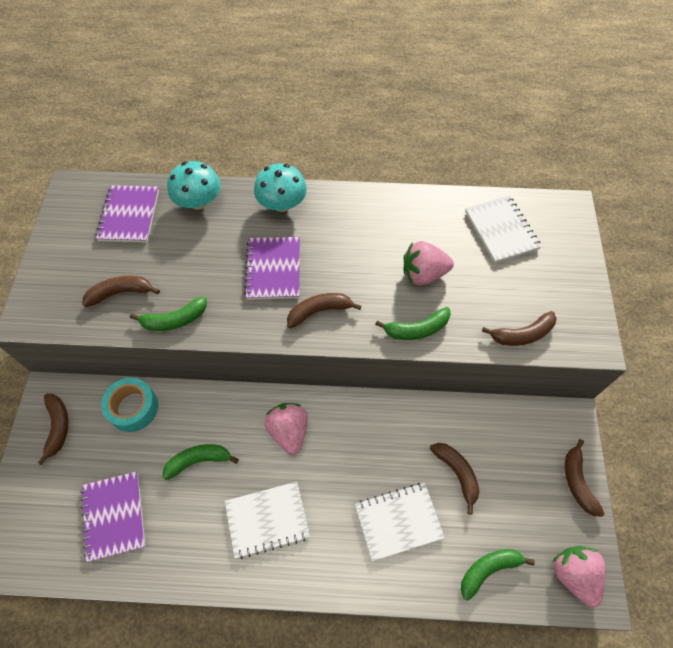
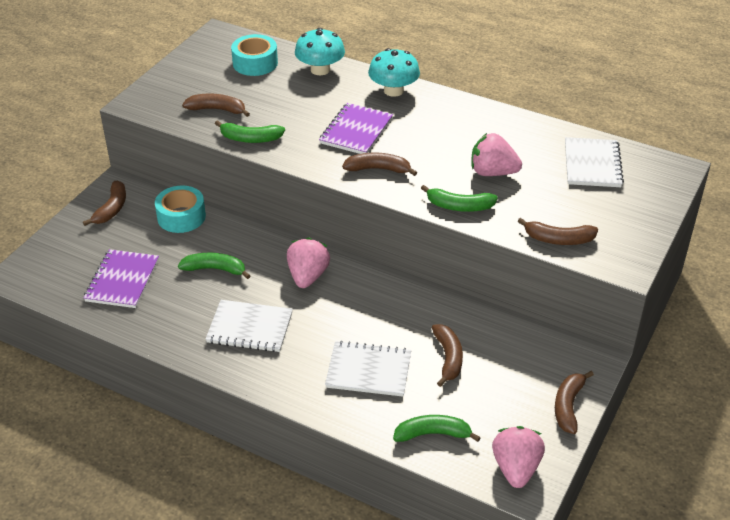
camera: 25 degrees right, 20 degrees down
purple notebook [96,185,159,243] -> turquoise tape [231,34,278,76]

